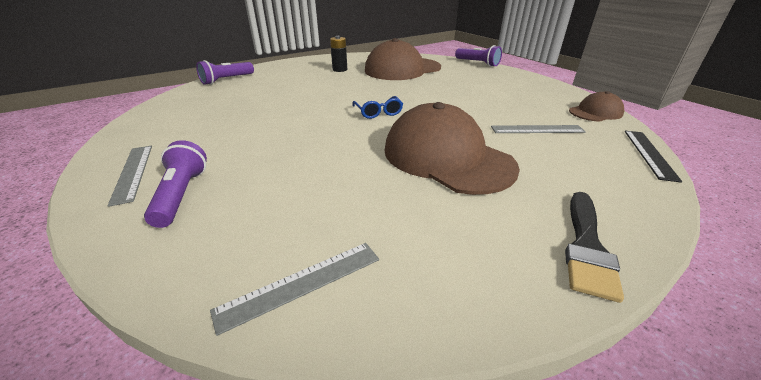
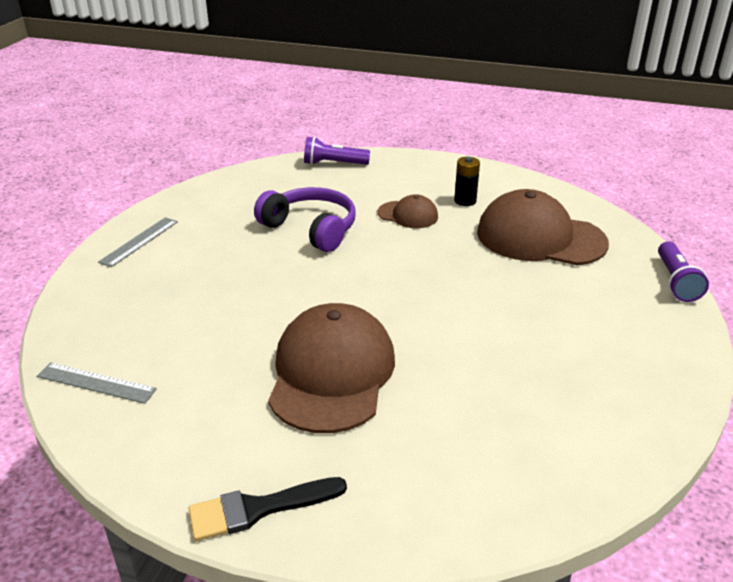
camera: 50 degrees right, 0 degrees up
purple flashlight [144,140,207,228] -> none
blue glasses [352,96,403,119] -> none
grey ruler [491,125,586,133] -> none
brown cap [569,91,624,122] -> brown cap moved to [378,194,438,228]
black ruler [624,131,682,183] -> none
none -> purple headphones [254,187,356,252]

